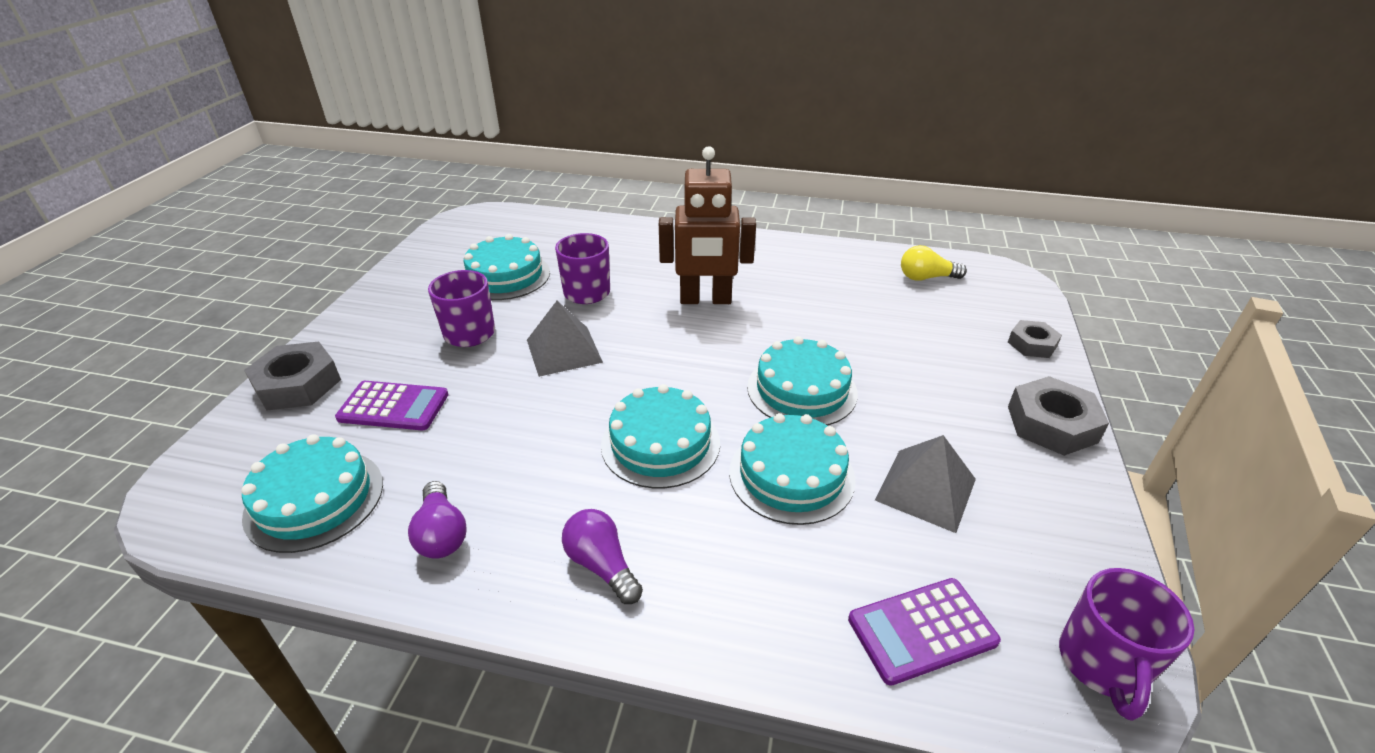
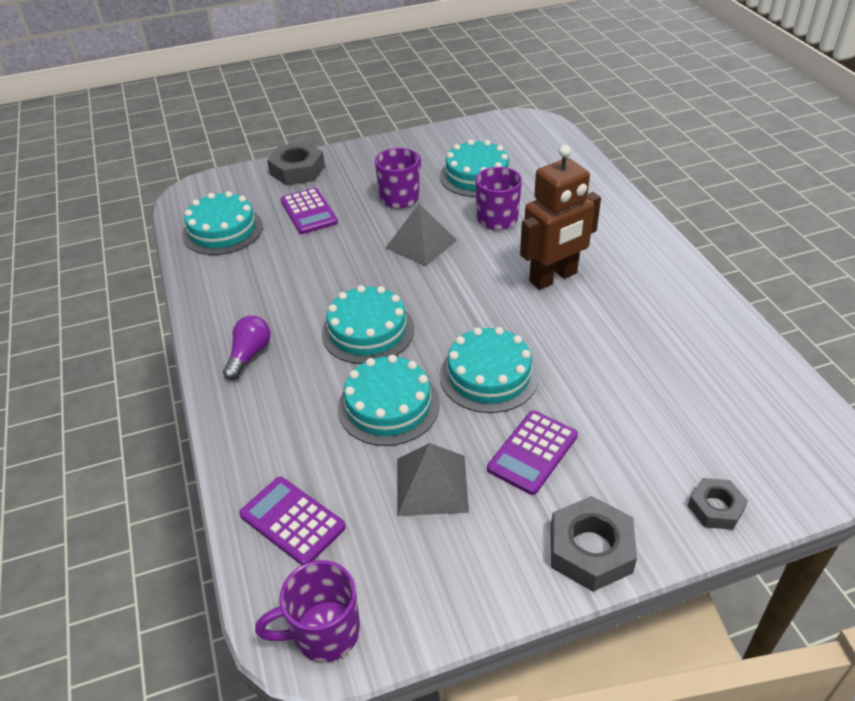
camera: 60 degrees right, 5 degrees up
purple light bulb [408,481,467,559] -> none
brown robot [659,146,756,304] -> brown robot turned 90 degrees counterclockwise [520,145,601,290]
yellow light bulb [901,245,967,281] -> none
none -> purple calculator [487,410,578,495]

